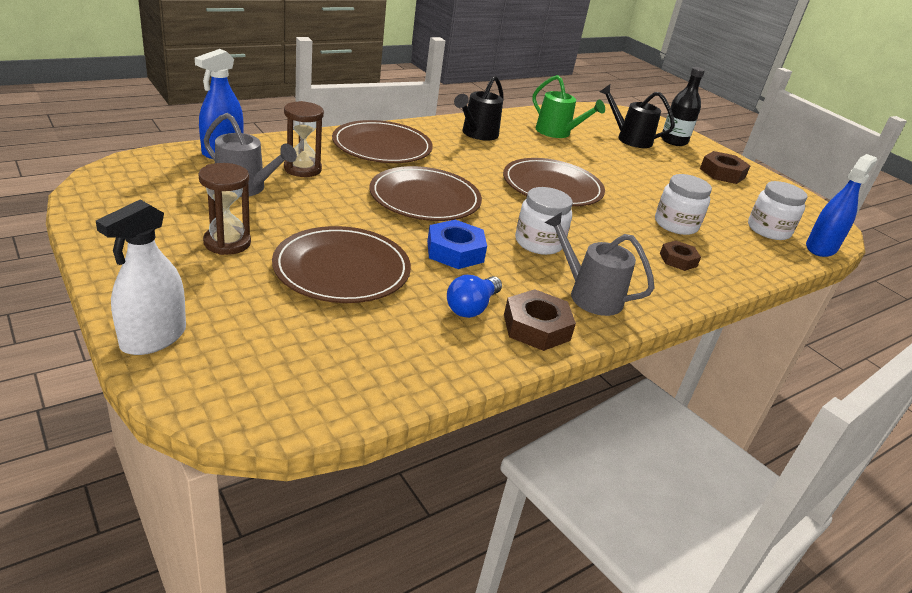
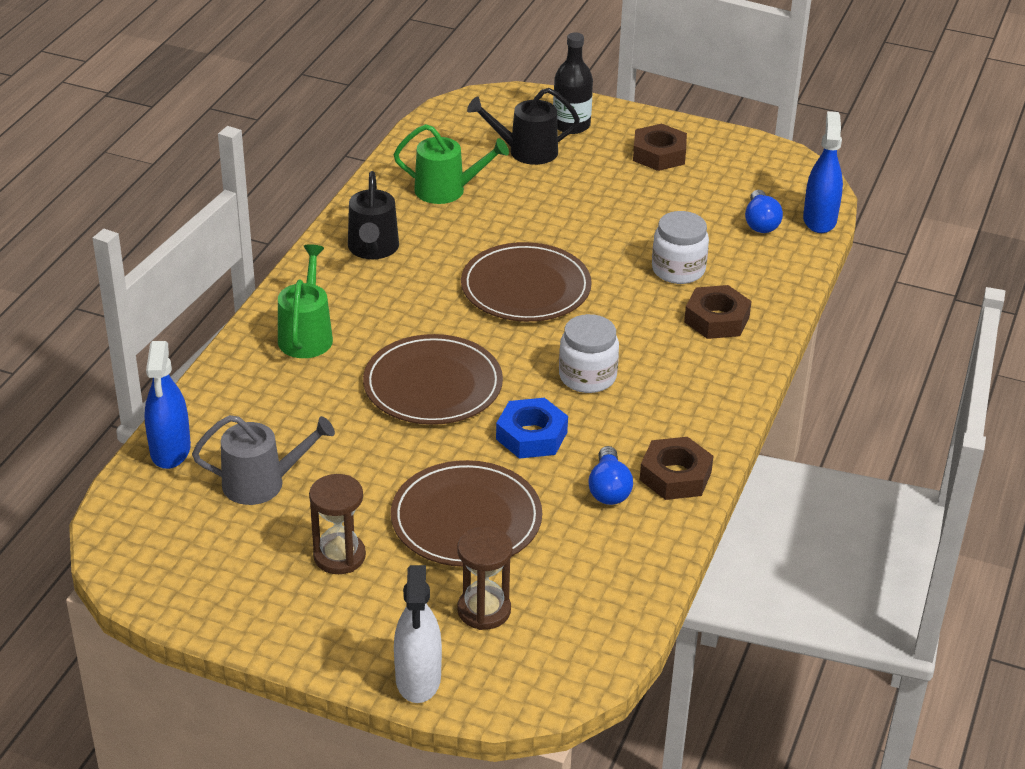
camera: 30 degrees left, 5 degrees up
brown hourglass [284,101,324,177] -> brown hourglass moved to [457,527,513,630]
brown plate [332,120,433,163] -> green watering can [278,244,333,358]
grey watering can [544,212,655,316] -> none
brown nut [660,241,701,271] -> brown nut [684,285,752,339], size x1.53
white jar [748,181,807,240] -> blue light bulb [745,190,783,233]

